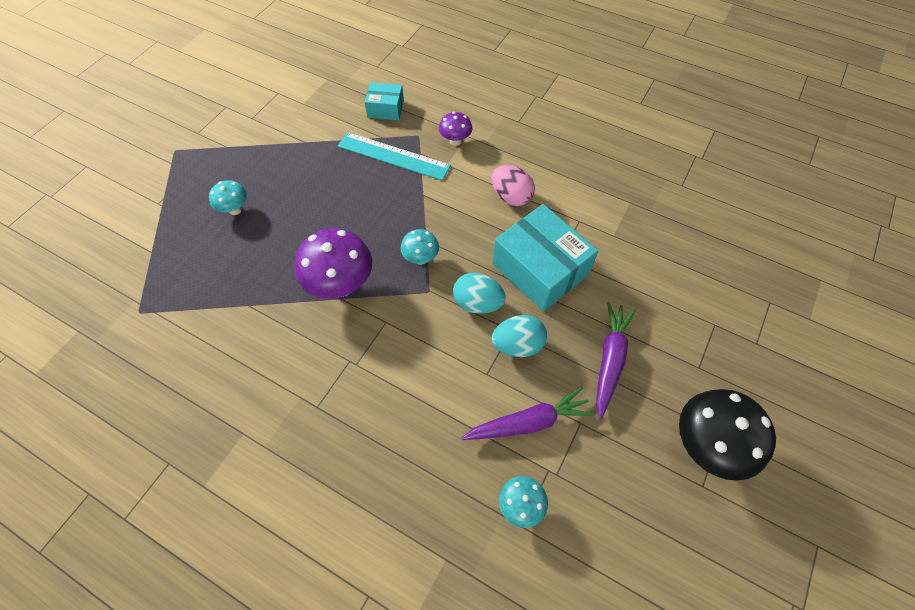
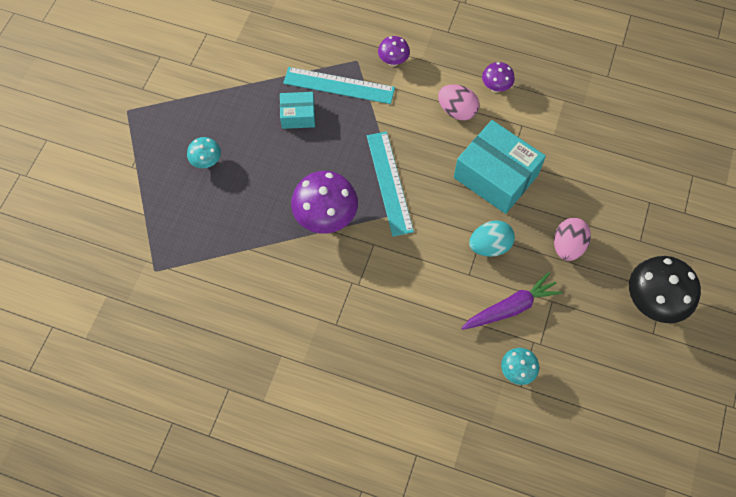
camera: 10 degrees left, 5 degrees up
turquoise box [365,82,404,120] -> turquoise box moved to [280,92,315,129]
turquoise mushroom [400,229,439,265] -> turquoise ruler [367,131,414,236]
turquoise egg [453,273,506,314] -> none
purple carrot [596,302,636,419] -> pink egg [554,218,591,261]
none -> purple mushroom [482,62,515,93]

